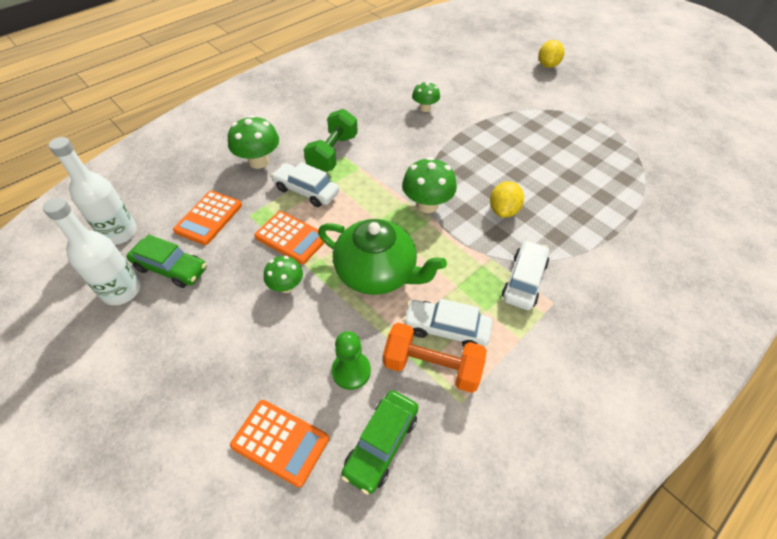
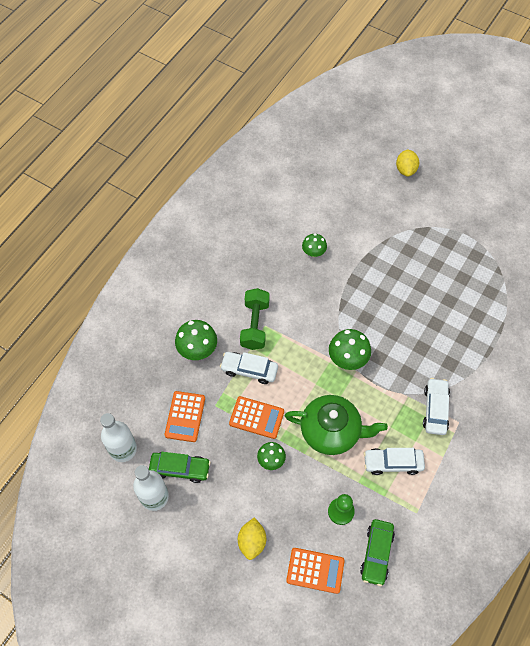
camera: 15 degrees left, 10 degrees up
orange dumbbell [383,323,487,393] -> none
yellow lemon [490,181,524,218] -> yellow lemon moved to [238,517,266,560]

